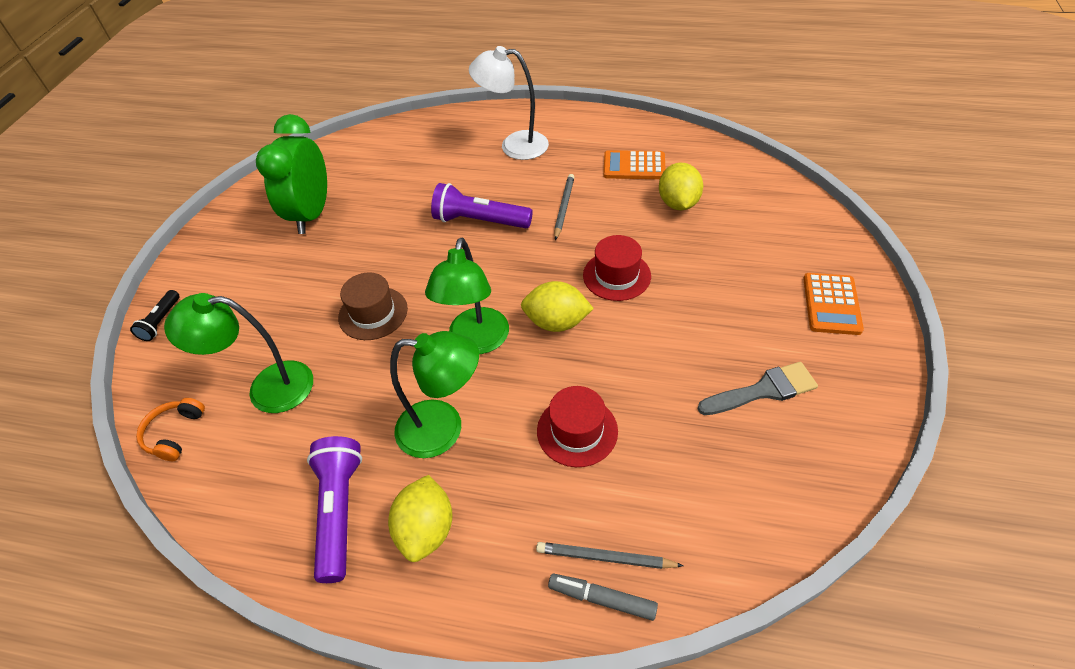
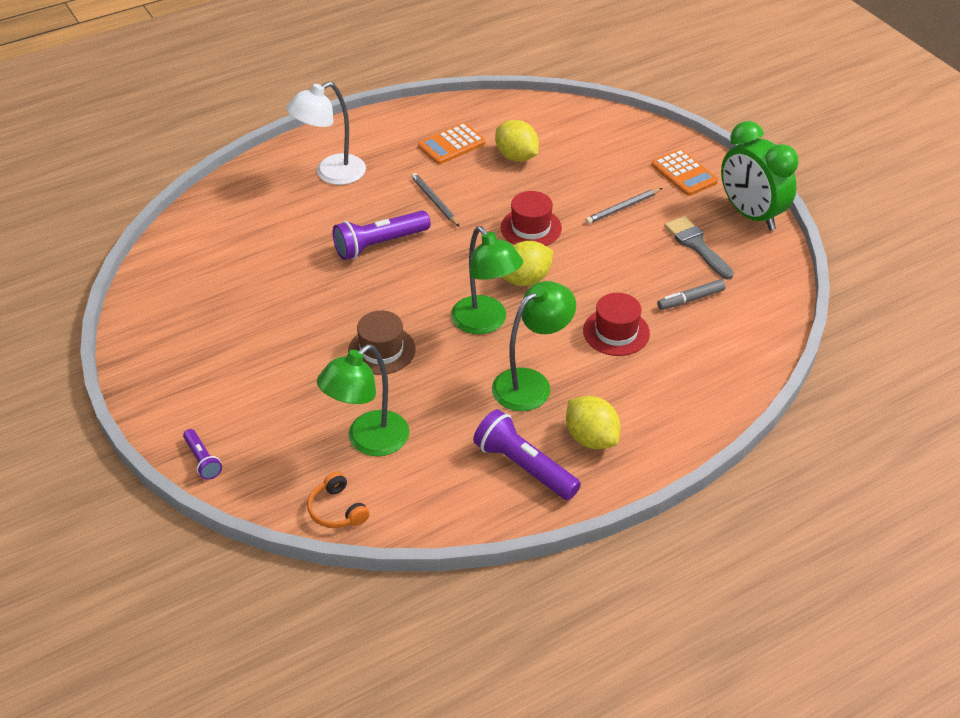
camera: 45 degrees left, 5 degrees down
black flashlight [130,290,179,341] -> purple flashlight [183,429,222,480]
green clock [256,114,327,234] -> green clock moved to [721,121,799,231]
grey pencil [536,542,684,569] -> grey pencil moved to [585,188,662,224]
grey marker [548,574,658,621] -> grey marker moved to [657,279,725,310]
grey brush [698,362,818,415] -> grey brush turned 60 degrees counterclockwise [664,216,734,280]

